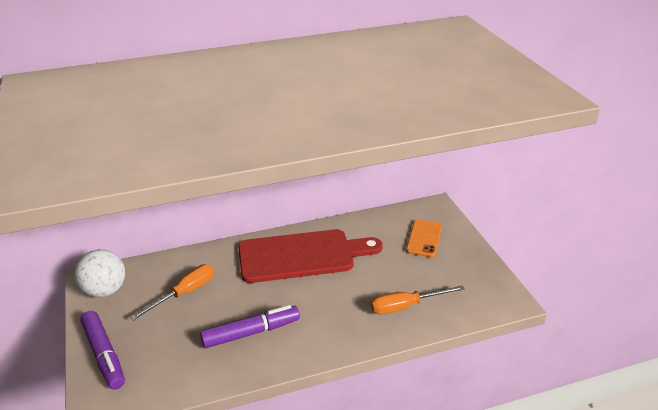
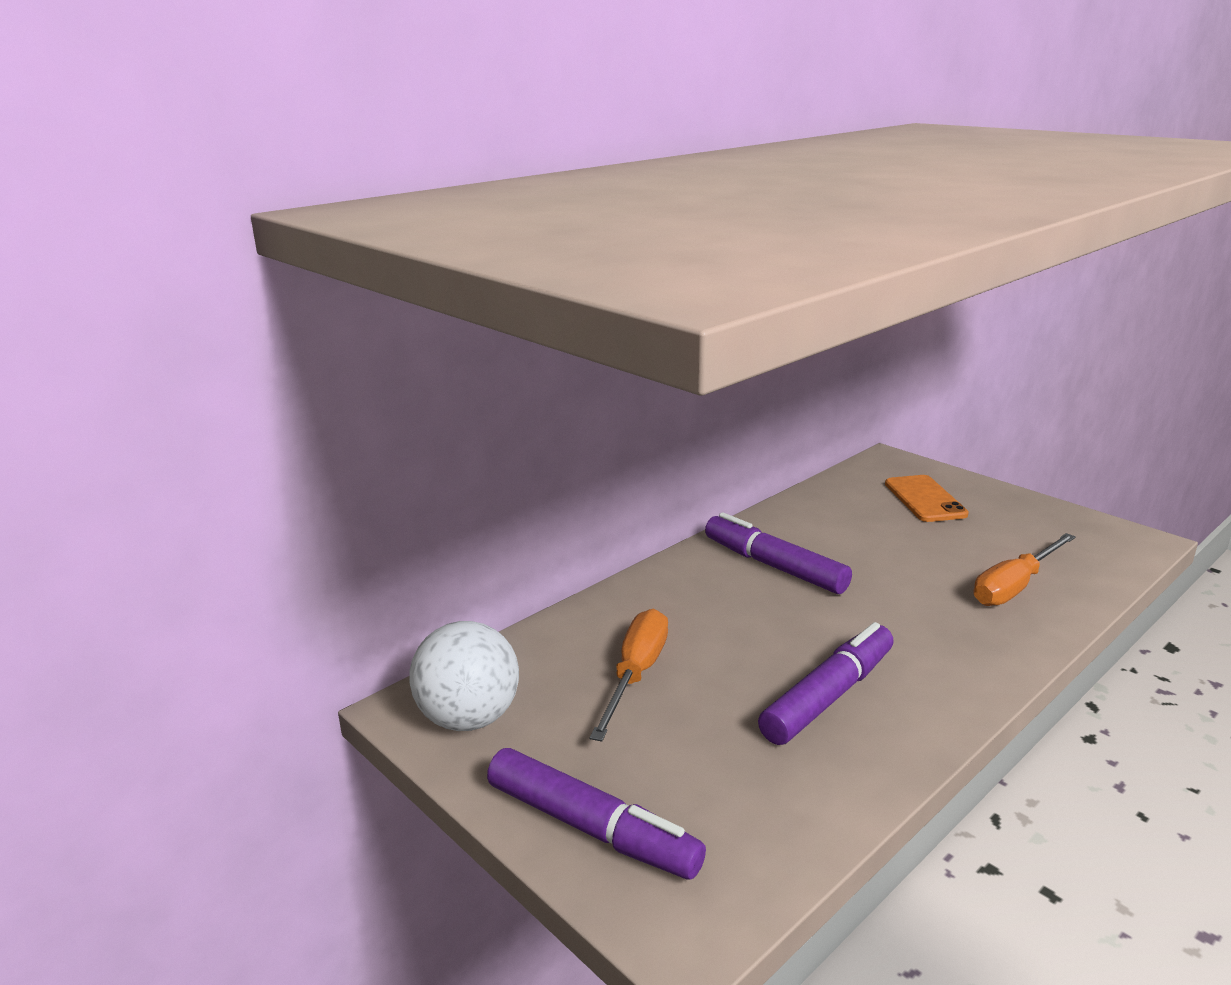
camera: 25 degrees left, 10 degrees down
red cutting board [238,229,383,283] -> purple marker [705,512,852,594]

